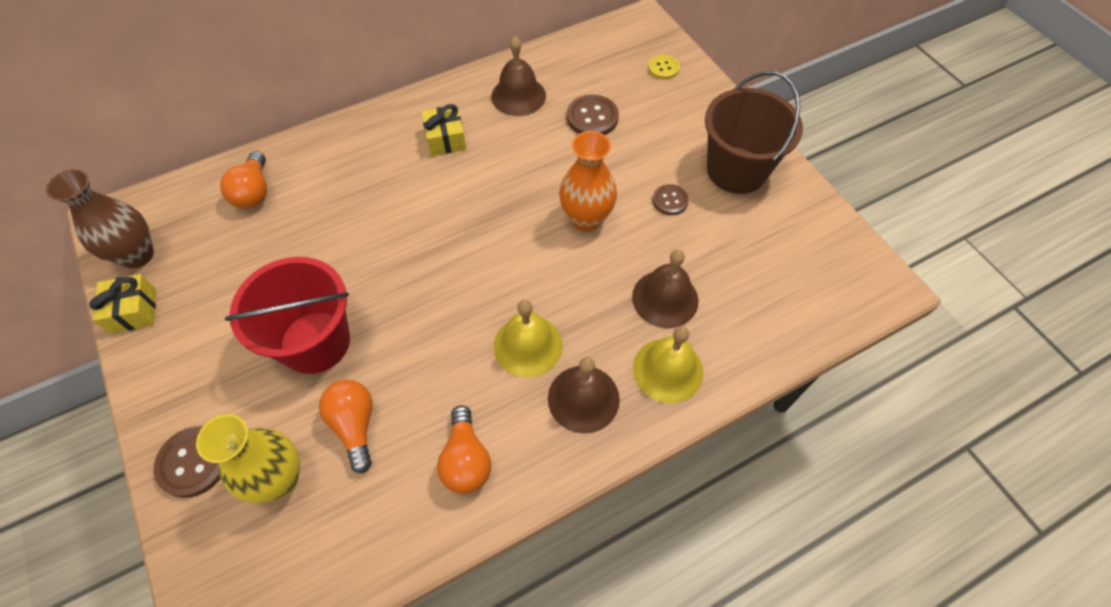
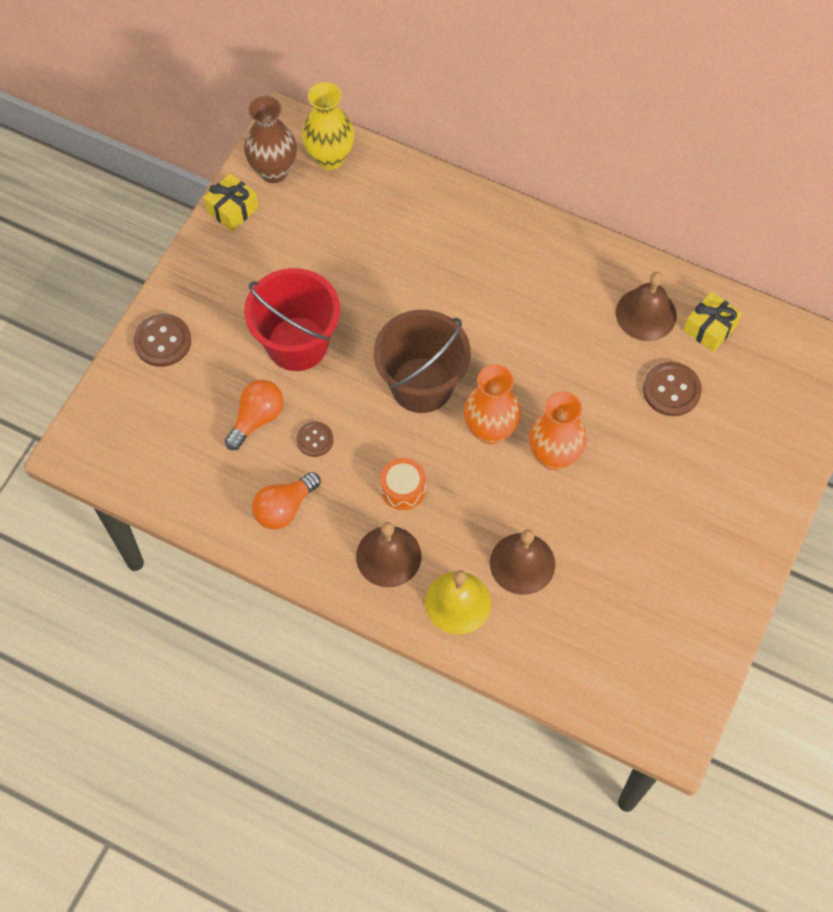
camera: 55 degrees right, 5 degrees up
yellow vase [196,414,300,503] -> yellow vase moved to [302,82,354,170]
orange light bulb [220,151,267,209] -> none
yellow gift [421,104,466,156] -> yellow gift moved to [683,292,742,352]
yellow bell [494,300,563,378] -> orange drum [380,458,426,510]
yellow button [648,55,680,80] -> none
brown button [653,184,689,215] -> brown button moved to [296,421,334,457]
brown bucket [705,71,803,194] -> brown bucket moved to [374,310,471,413]
none -> orange vase [464,364,521,444]

